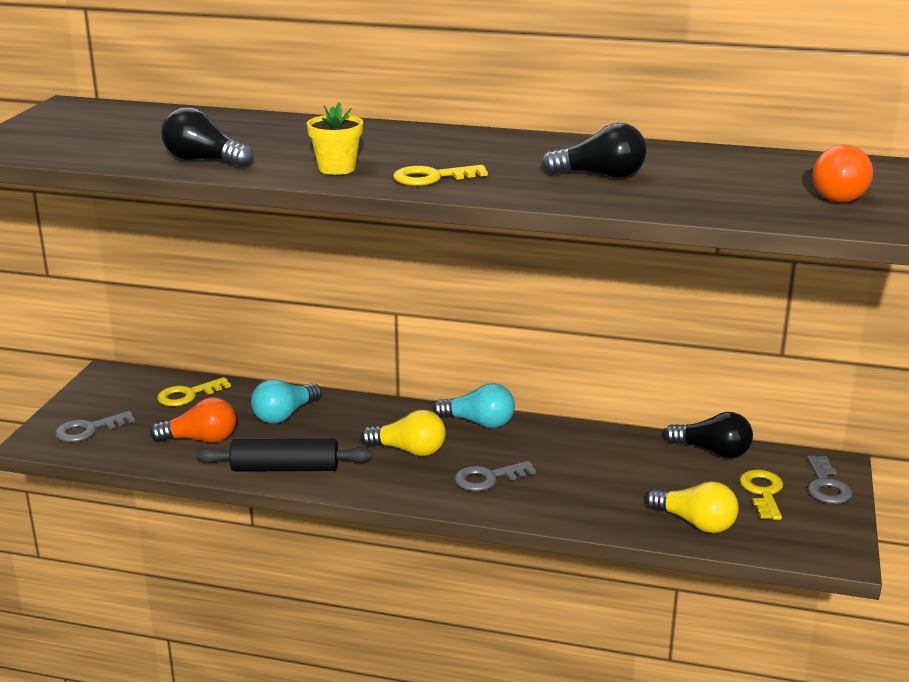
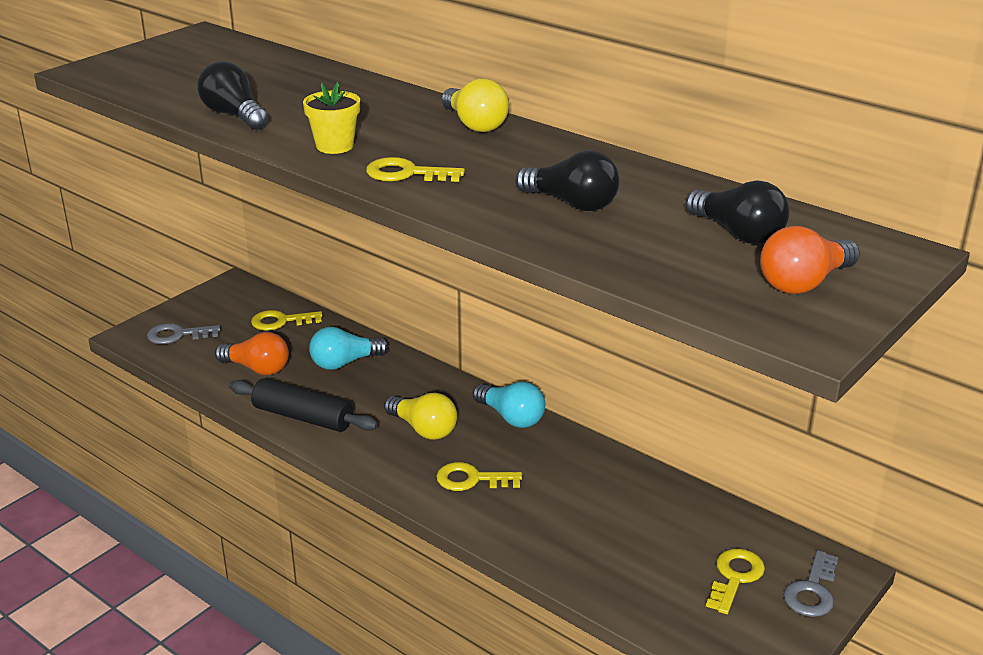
camera: 25 degrees right, 5 degrees up
grey key [454,461,536,491] -> yellow key [436,462,522,491]
yellow light bulb [646,481,739,533] -> yellow light bulb moved to [442,78,509,132]
black light bulb [664,412,753,458] -> black light bulb moved to [686,181,789,244]

